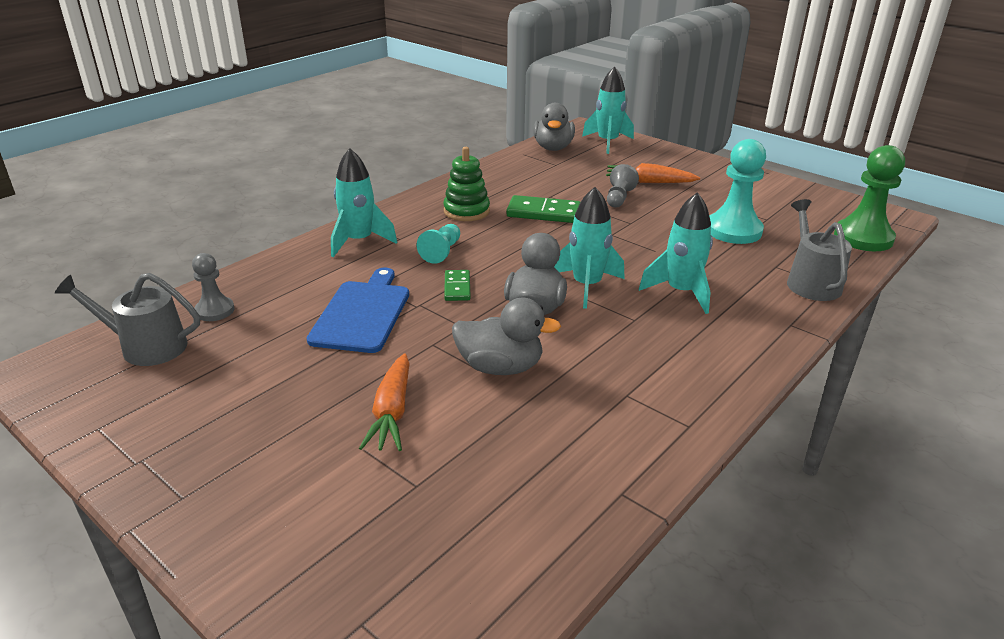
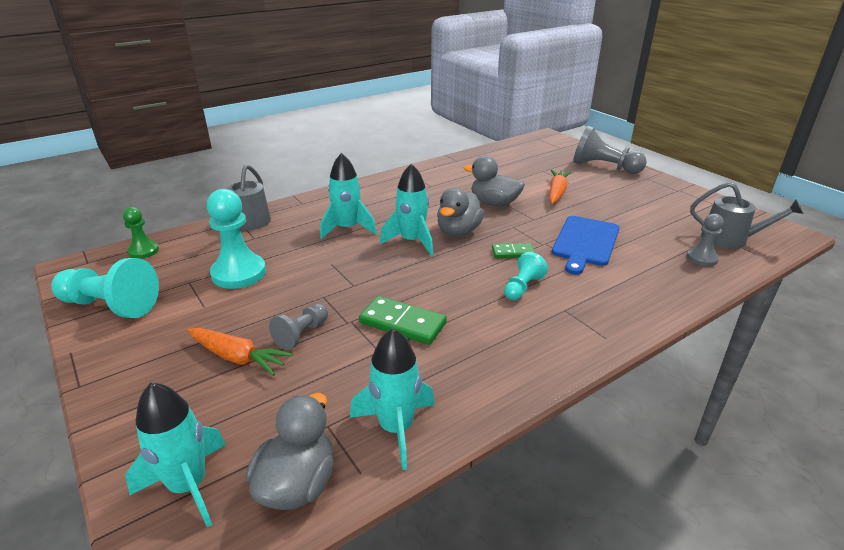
camera: 165 degrees left, 0 degrees up
turquoise rocket [331,148,397,257] -> turquoise rocket moved to [350,328,435,470]
green stacking toy [443,147,490,221] -> none
green domino [444,270,471,301] -> green domino turned 75 degrees clockwise [492,243,535,258]
green pawn [834,145,905,251] -> green pawn [123,207,159,259], size x0.57
none -> turquoise pawn [51,258,159,318]
none -> grey pawn [573,126,647,174]

